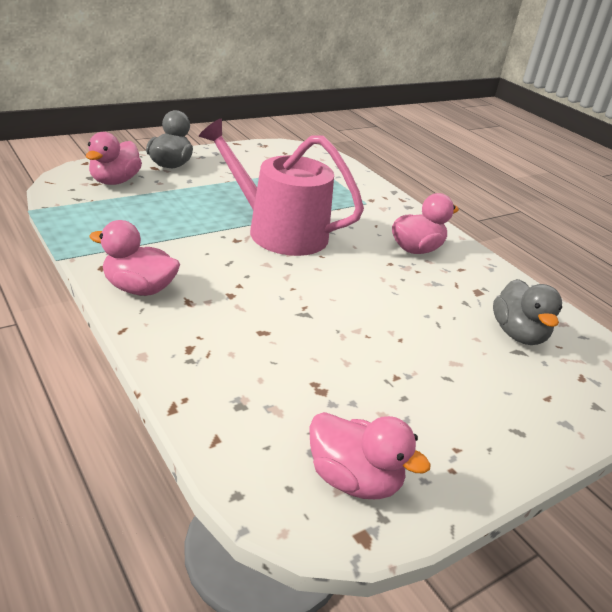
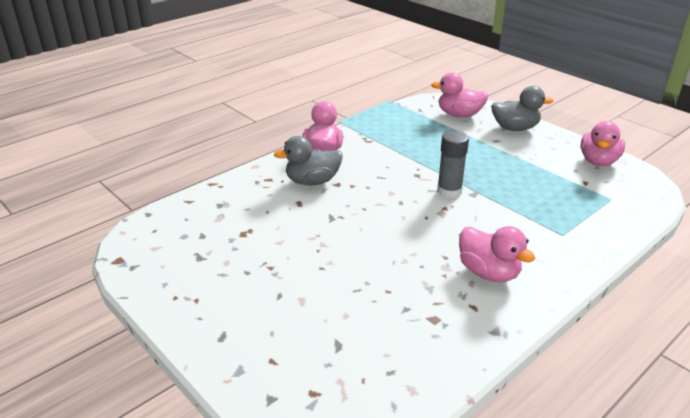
camera: 85 degrees right, 0 degrees up
pink watering can [199,118,364,256] -> grey glue stick [437,131,469,198]
pink duck [309,412,431,499] -> pink duck moved to [580,121,625,166]
grey duck [493,279,562,345] -> grey duck moved to [274,136,342,185]

